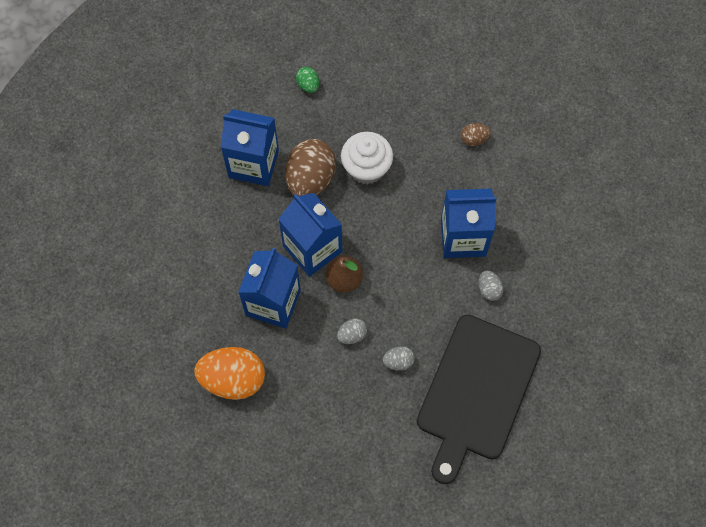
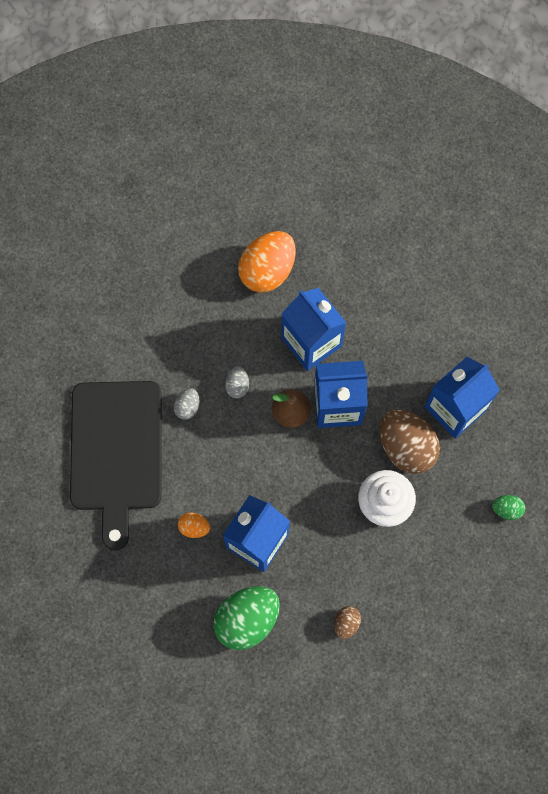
camera: 125 degrees right, 5 degrees up
black cutting board [417,315,541,484] -> black cutting board turned 150 degrees counterclockwise [70,381,162,550]
grey egg [479,270,504,301] -> orange egg [177,513,210,538]
none -> green egg [213,586,280,650]

